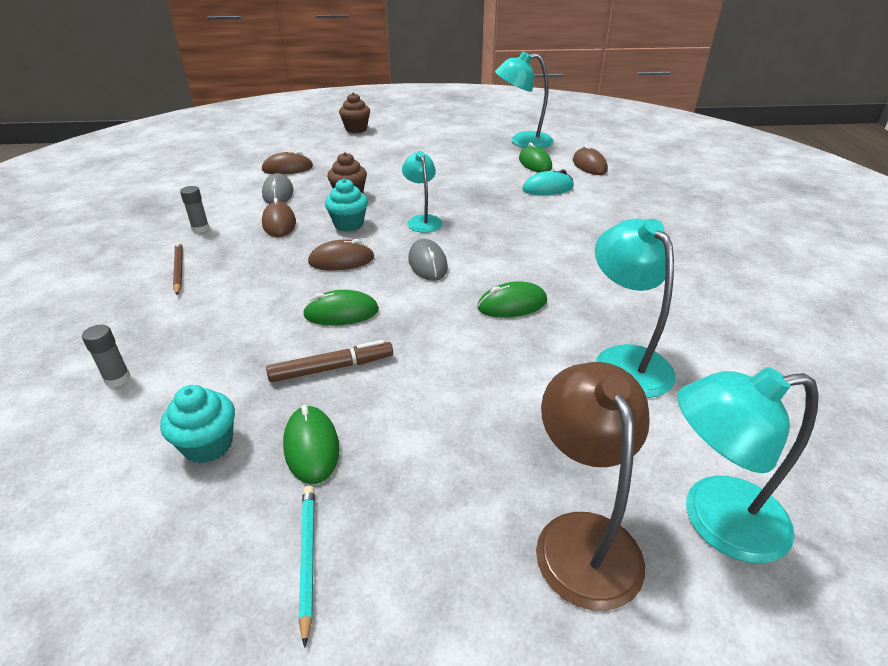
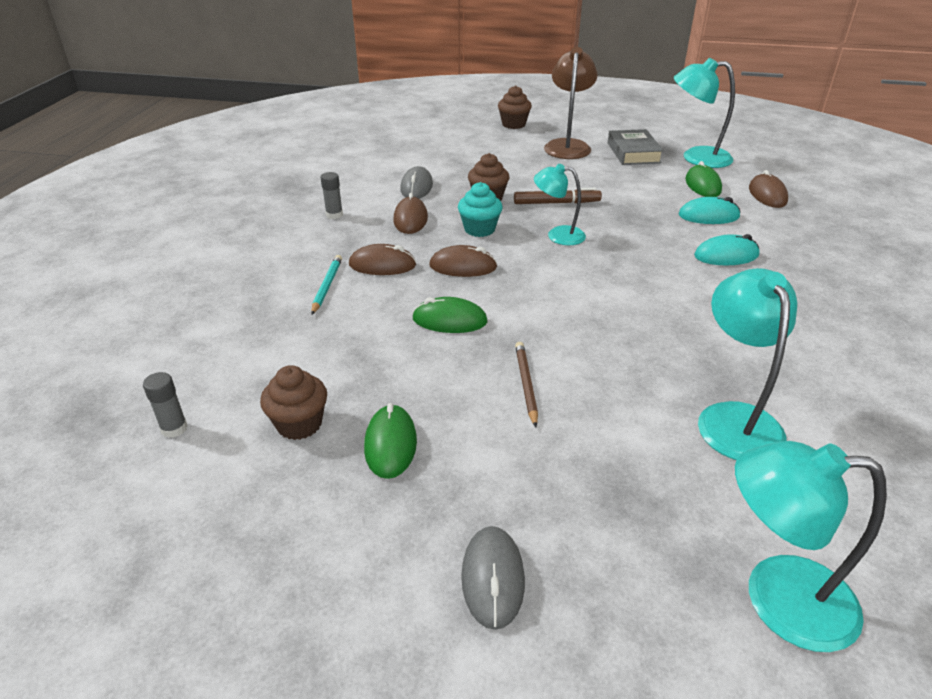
camera: 15 degrees right, 0 degrees up
grey glue stick [82,325,130,387] -> grey glue stick moved to [143,372,188,438]
turquoise cupcake [160,385,235,464] -> brown cupcake [260,365,327,440]
brown pencil [173,242,183,295] -> brown pencil moved to [515,342,538,427]
brown mouse [262,151,313,174] -> brown mouse moved to [349,244,416,275]
brown marker [266,340,393,382] -> brown marker moved to [514,188,602,204]
turquoise pencil [299,486,315,648] -> turquoise pencil moved to [311,255,342,314]
turquoise lamp [402,151,443,233] -> turquoise lamp turned 75 degrees counterclockwise [534,164,586,245]
grey mouse [409,239,448,281] -> grey mouse moved to [461,526,525,630]
green mouse [477,281,547,318] -> none
brown lamp [536,362,650,611] -> brown lamp moved to [544,47,598,159]
none -> grey book [608,129,664,165]
none -> turquoise mouse [694,234,760,265]

